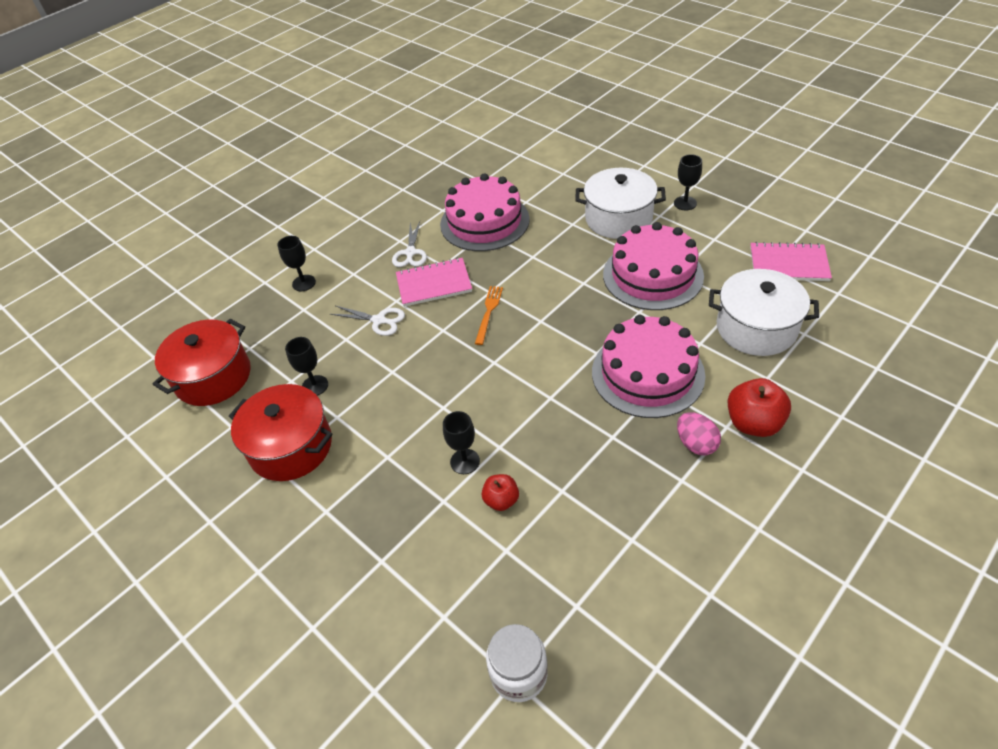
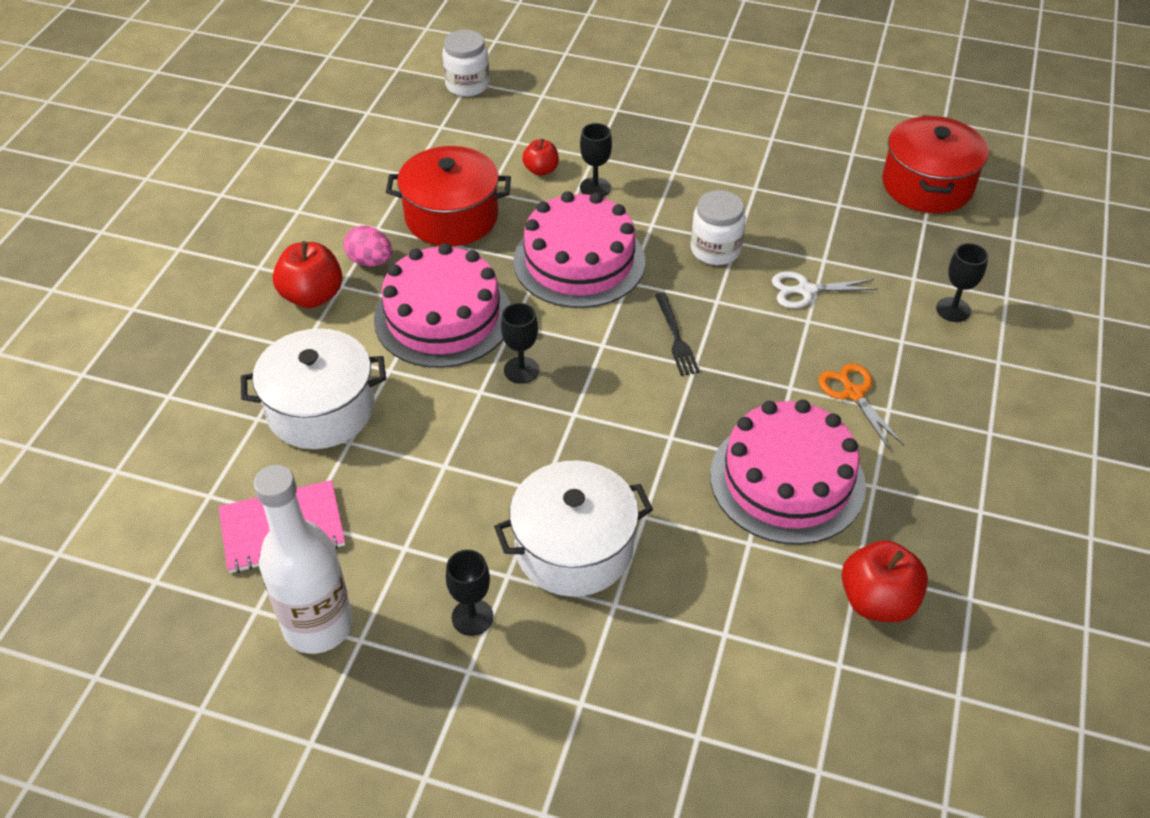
camera: 150 degrees right, 0 degrees up
red pot [229,384,332,481] -> red pot moved to [386,146,511,246]
black goblet [285,337,328,396] -> black goblet moved to [501,303,539,384]
white scissors [392,221,427,267] -> orange scissors [818,363,904,449]
pink notebook [396,258,472,307] -> none
orange fork [475,286,503,345] -> black fork [655,293,700,376]
pink cake [603,222,704,310] -> pink cake moved to [513,191,645,308]
none -> white bottle [253,465,353,654]
none -> white jar [690,190,746,265]
none -> red apple [841,540,928,622]

